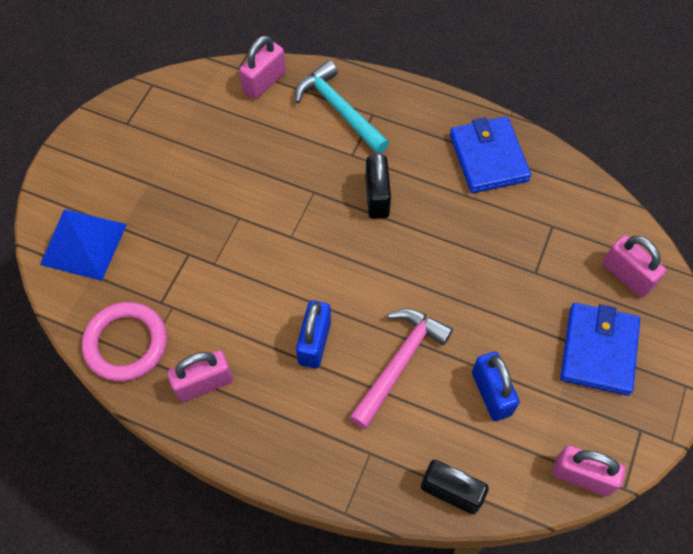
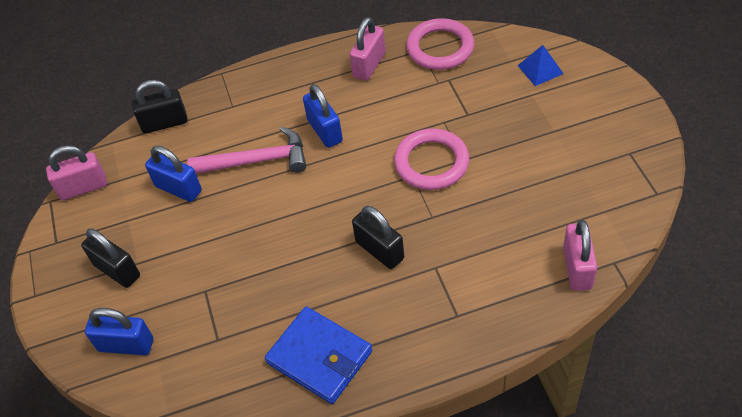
camera: 145 degrees right, 10 degrees down
blue pyramid [40,209,127,281] -> blue pyramid [517,45,564,86], size x0.57
turquoise hammer [295,60,389,153] -> none
pink hammer [350,308,453,429] -> pink hammer turned 90 degrees counterclockwise [187,127,306,174]
blue wallet [560,303,640,396] -> black padlock [81,229,140,288]
pink padlock [603,235,666,298] -> blue padlock [85,308,153,355]
none -> pink ring [394,128,469,190]

